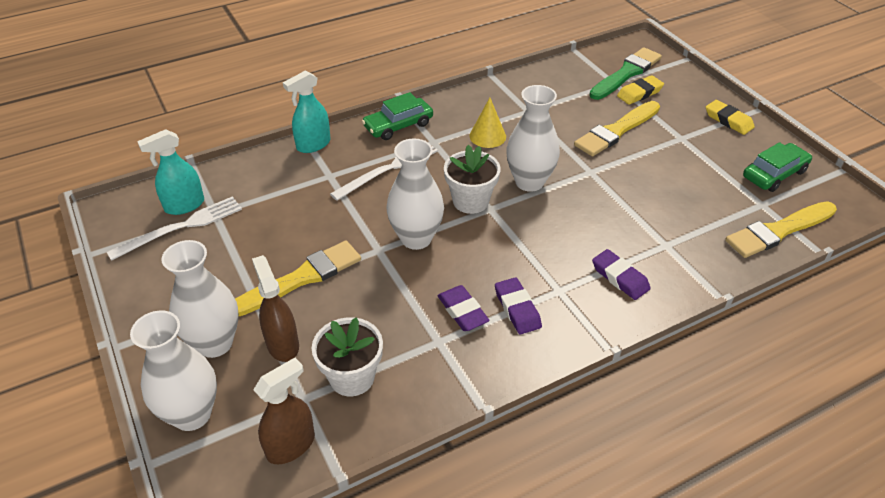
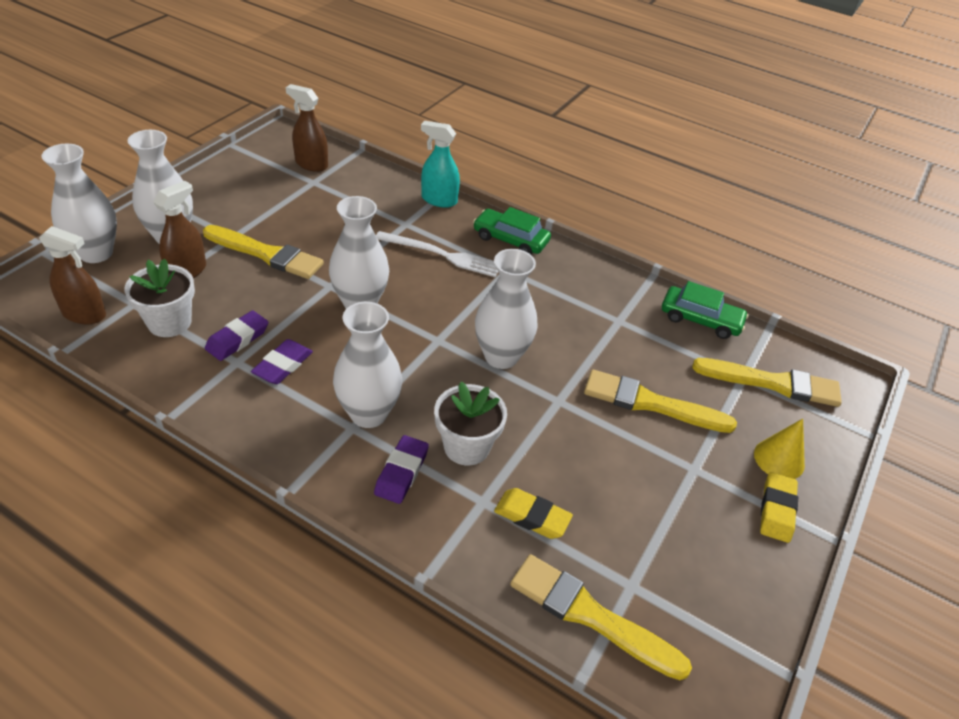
camera: 55 degrees right, 0 degrees up
white fork [107,196,242,261] -> none
turquoise spray bottle [137,129,204,215] -> brown spray bottle [286,84,328,172]
white flower pot [444,145,500,214] -> white flower pot moved to [434,382,507,465]
yellow cone [470,98,506,148] -> yellow cone moved to [754,419,805,479]
purple eraser [495,277,542,334] -> purple eraser moved to [205,310,268,361]
green brush [589,47,662,100] -> yellow brush [692,358,842,407]
yellow eraser [617,75,664,105] -> yellow eraser moved to [494,488,573,539]
green car [743,142,812,192] -> green car moved to [662,281,749,339]
none -> white vase [333,302,402,428]

